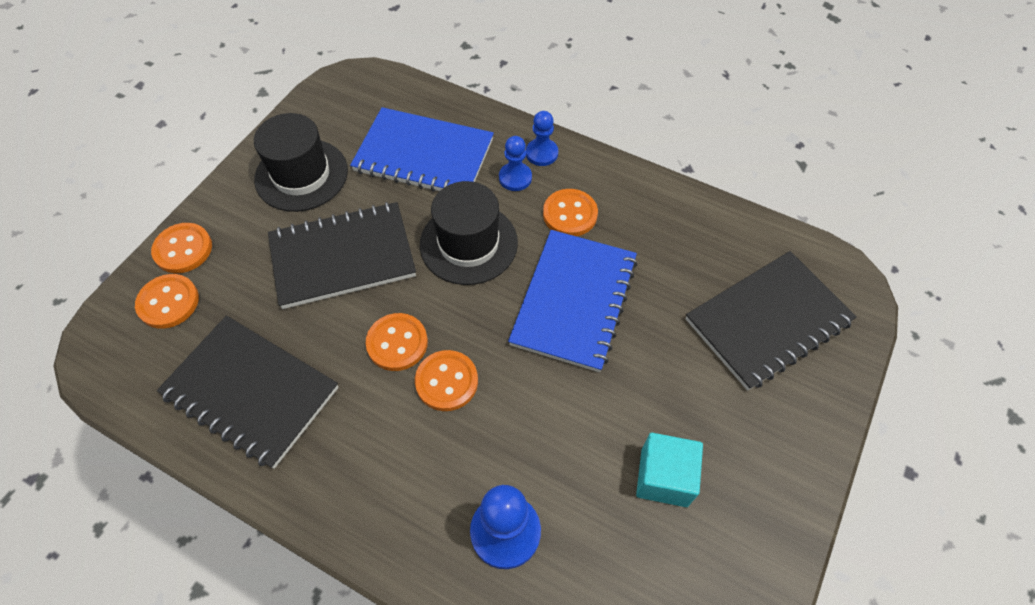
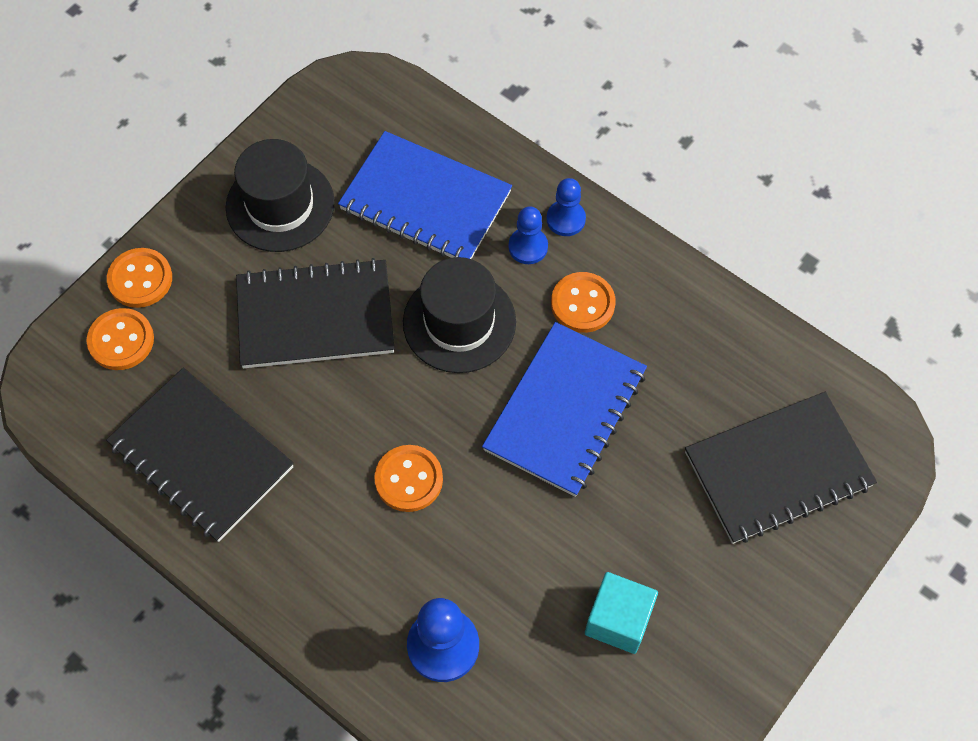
camera: 10 degrees right, 5 degrees up
orange button [366,313,428,371] -> none

